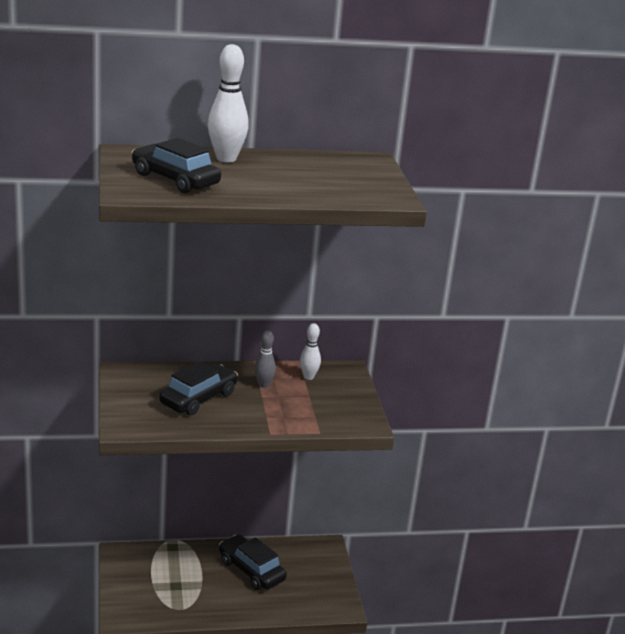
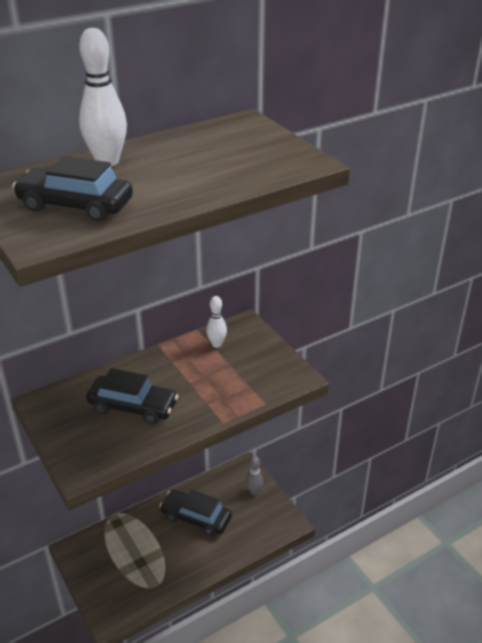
camera: 20 degrees left, 10 degrees up
black car [159,361,238,416] -> black car turned 90 degrees clockwise [86,368,179,425]
grey bowling pin [254,330,276,388] -> grey bowling pin moved to [246,456,264,495]

